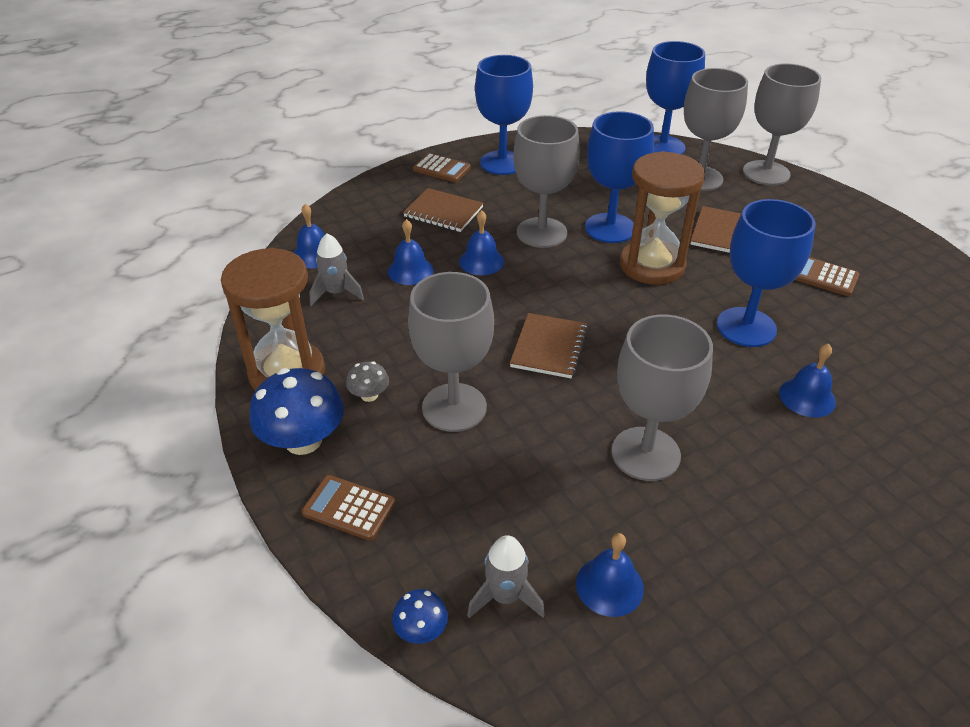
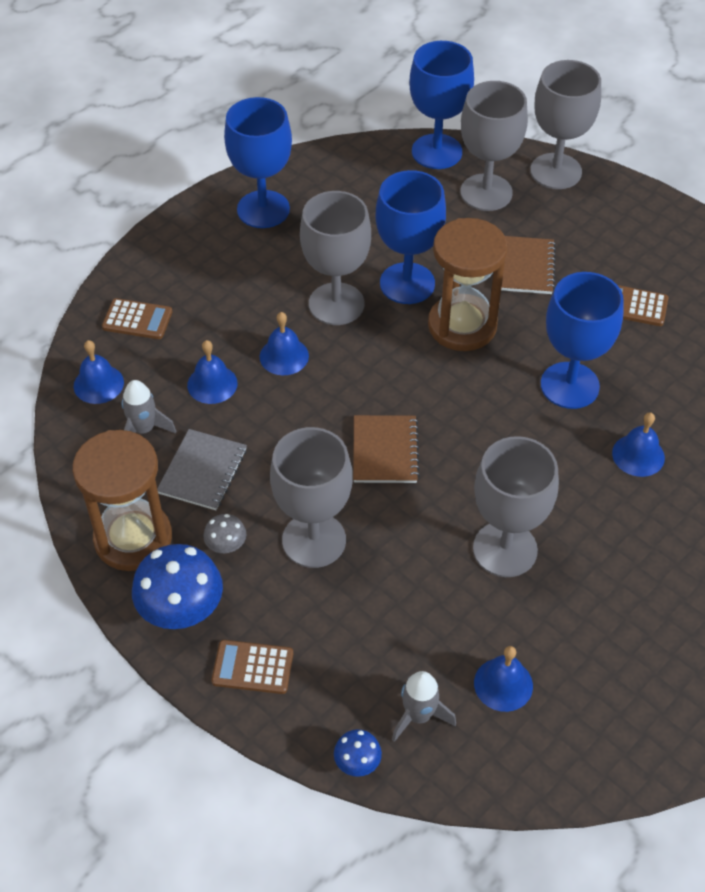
camera: 15 degrees left, 10 degrees up
brown notebook [403,188,484,232] -> none
brown calculator [413,153,471,182] -> brown calculator moved to [102,298,173,339]
none -> grey notebook [157,429,247,510]

